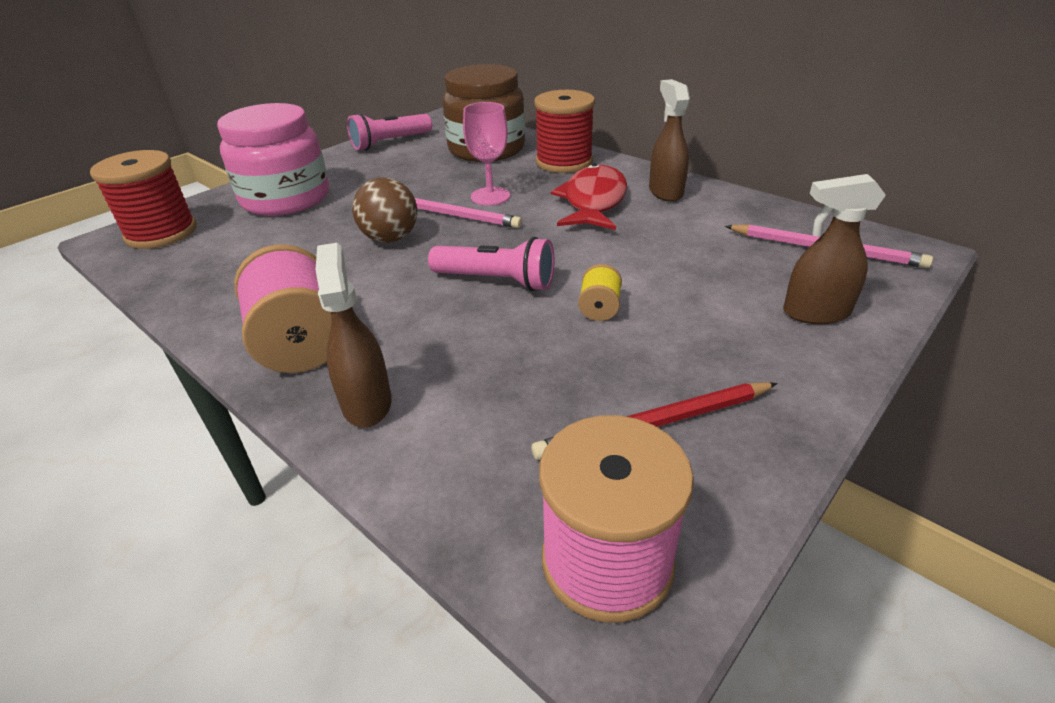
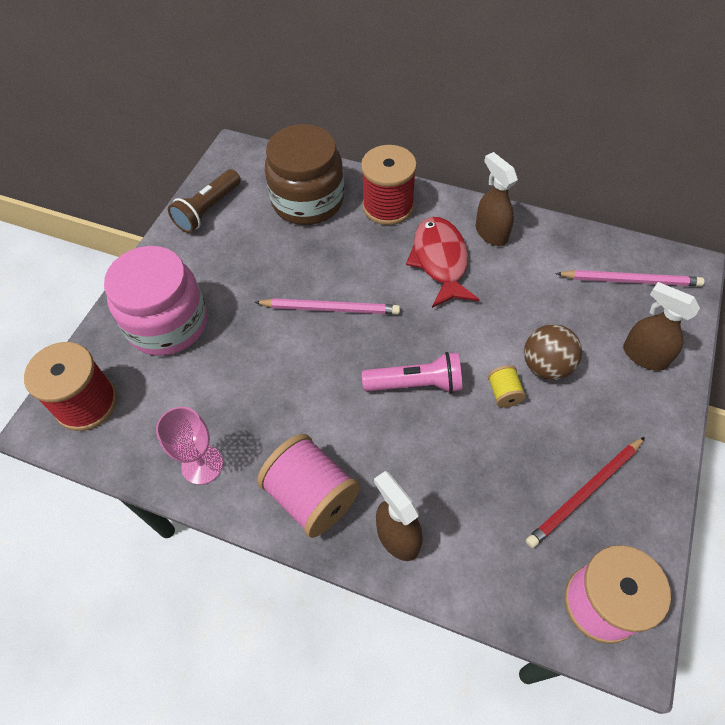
camera: 20 degrees left, 20 degrees up
pink flashlight [347,113,432,150] -> brown flashlight [168,169,241,233]
brown ball [352,177,417,242] -> brown ball moved to [524,324,582,380]
pink goblet [463,102,510,206] -> pink goblet moved to [156,407,223,485]
brown spray bottle [783,174,886,324] -> brown spray bottle turned 60 degrees clockwise [623,282,700,371]

